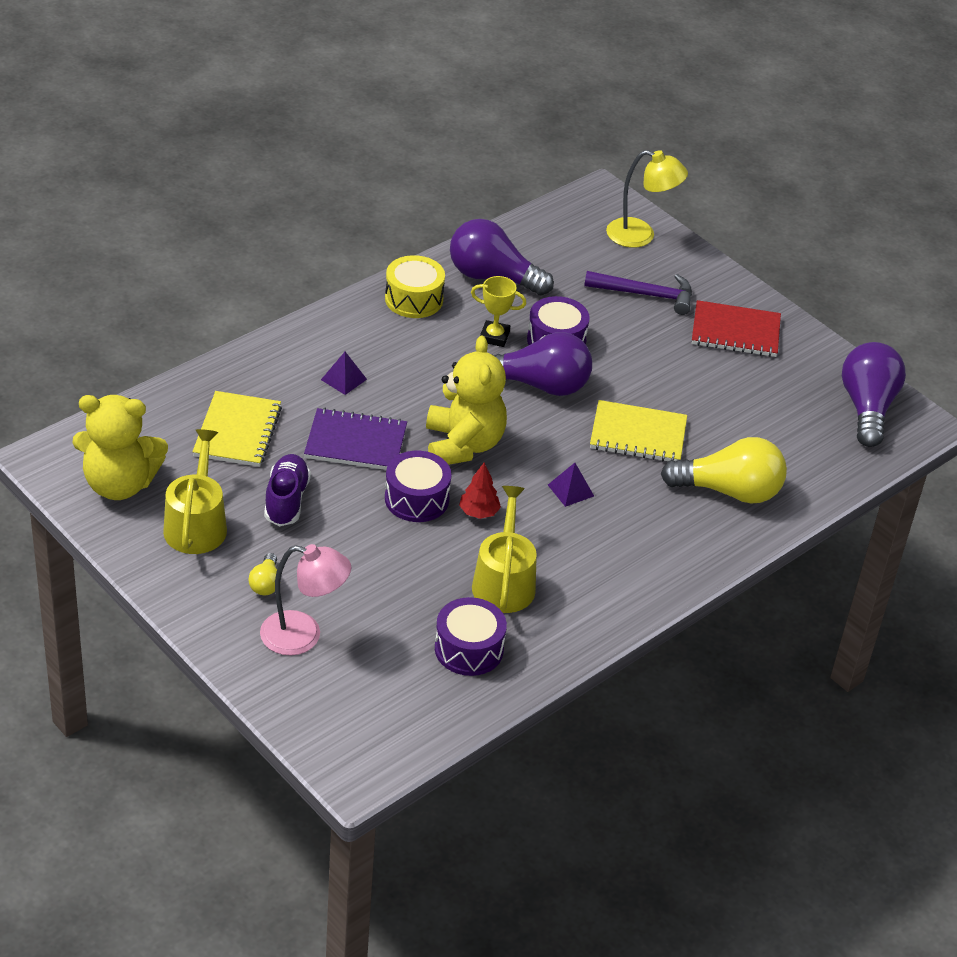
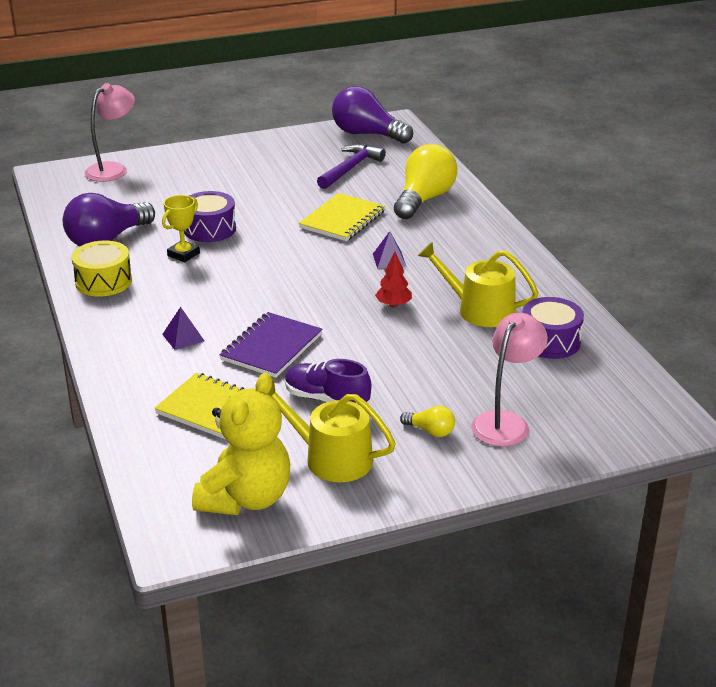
camera: 65 degrees left, 10 degrees down
purple drum [385,451,452,522] -> none
yellow teddy bear [426,336,507,465] -> none
purple light bulb [491,332,592,396] -> none
purple hammer [584,271,692,315] -> purple hammer moved to [317,144,386,189]
yellow lamp [606,150,688,248] -> pink lamp [85,83,135,182]
red notebook [692,300,781,357] -> none

